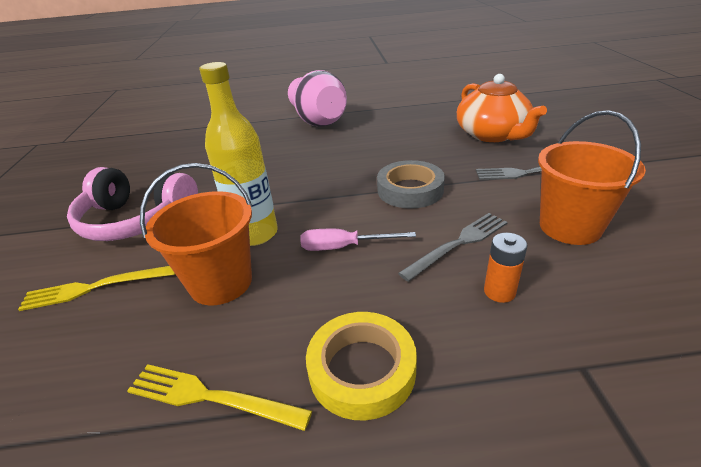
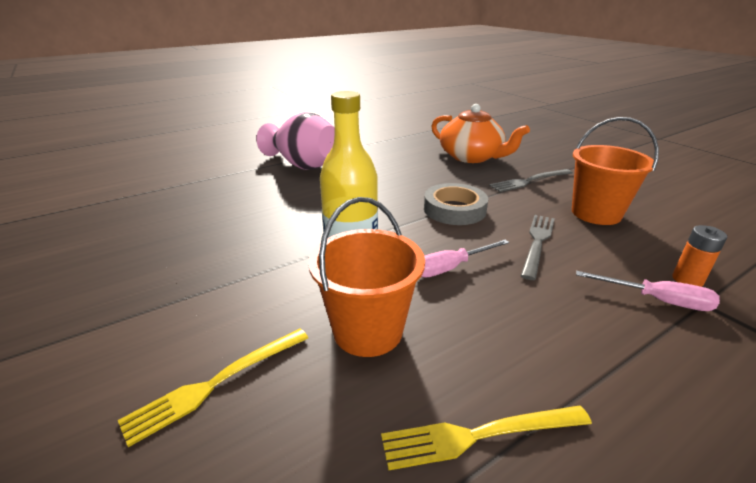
camera: 30 degrees left, 5 degrees down
pink headphones [67,167,198,241] -> none
yellow tape [306,312,417,420] -> none
orange battery [484,233,528,303] -> orange battery moved to [672,225,728,287]
none -> pink screwdriver [576,271,720,311]

